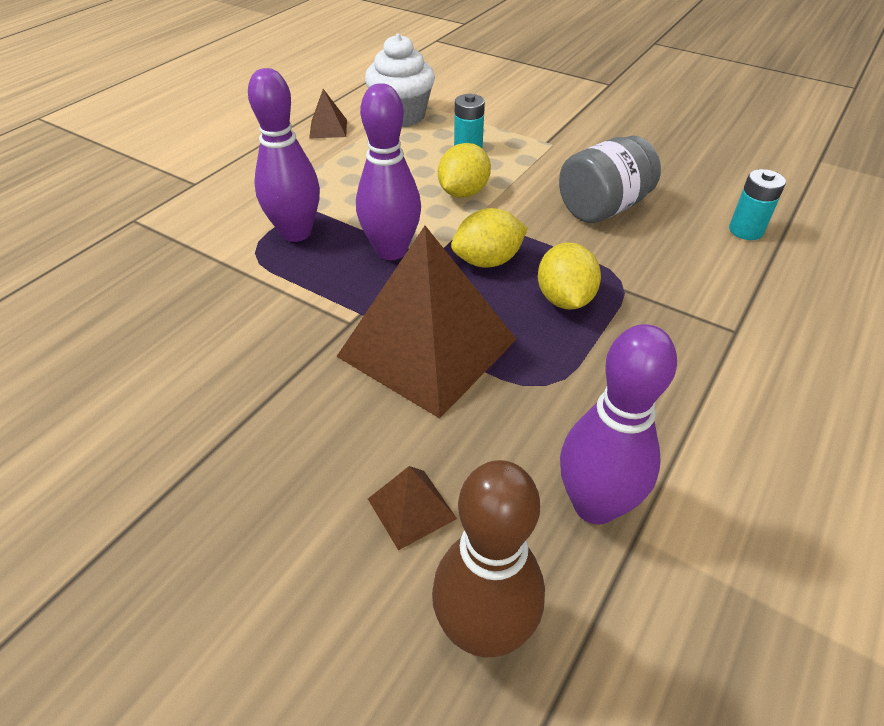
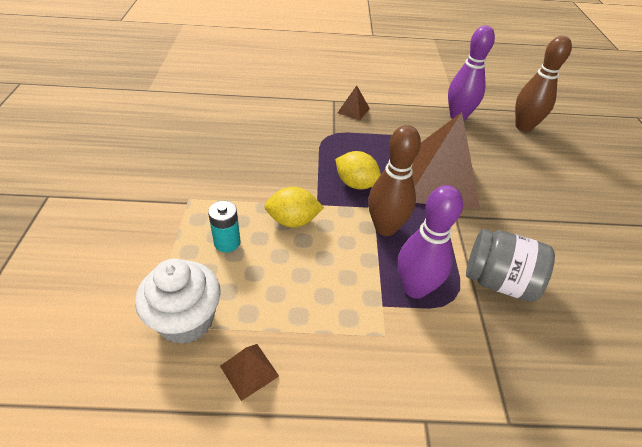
camera: 125 degrees left, 0 degrees up
purple bowling pin [356,83,421,260] -> brown bowling pin [368,125,421,236]
brown pyramid [368,466,457,551] -> brown pyramid moved to [338,86,370,120]
yellow lemon [538,242,601,310] -> none
grey jar [559,136,661,223] -> grey jar moved to [466,229,555,302]
turquoise battery [729,169,786,240] -> none

